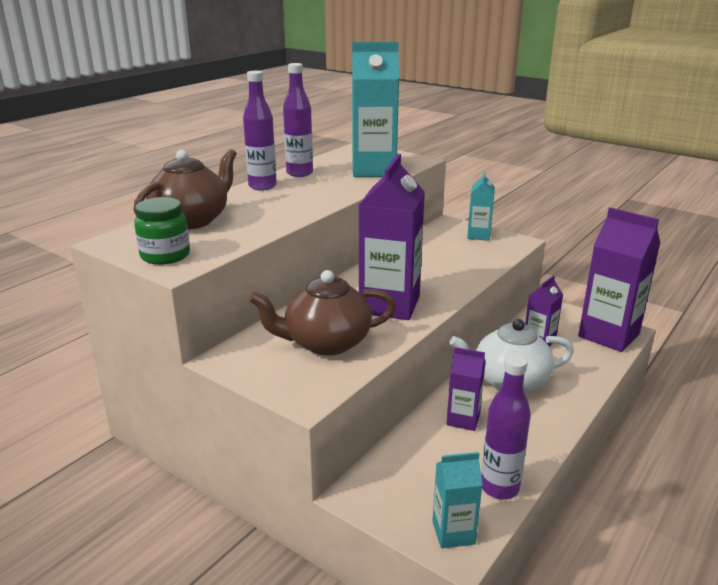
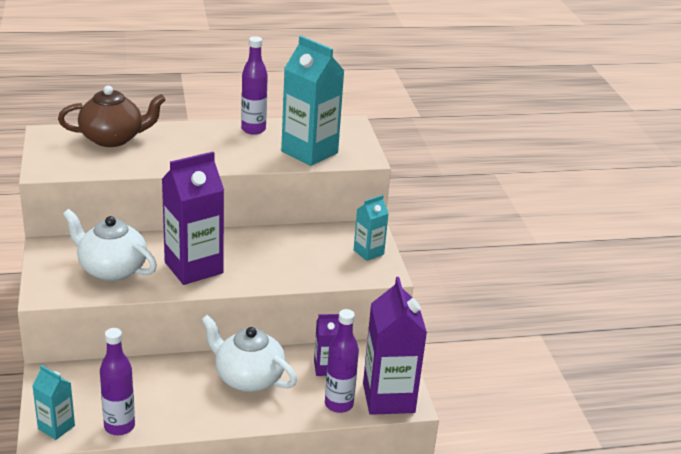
camera: 40 degrees right, 5 degrees up
green jar [134,197,190,265] -> none
purple bottle [243,71,277,191] -> purple bottle moved to [325,309,359,413]
brown teapot [249,270,396,355] -> white teapot [63,209,157,281]
purple carton [447,347,485,431] -> none

